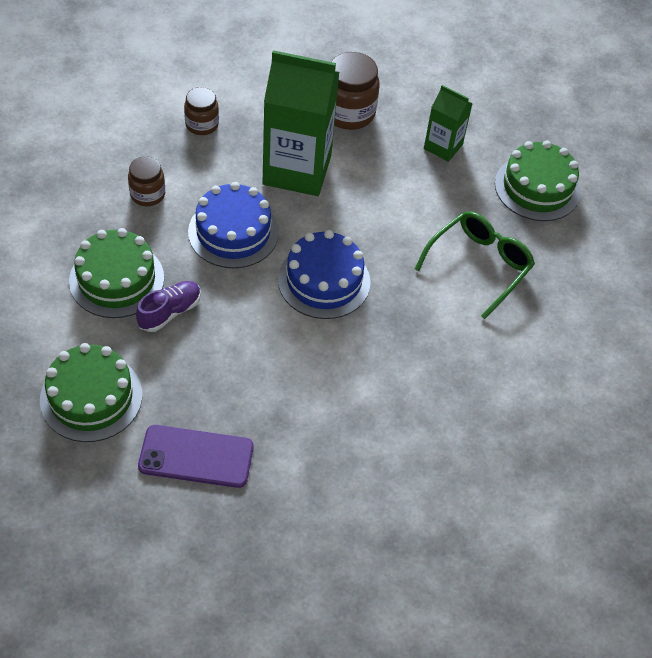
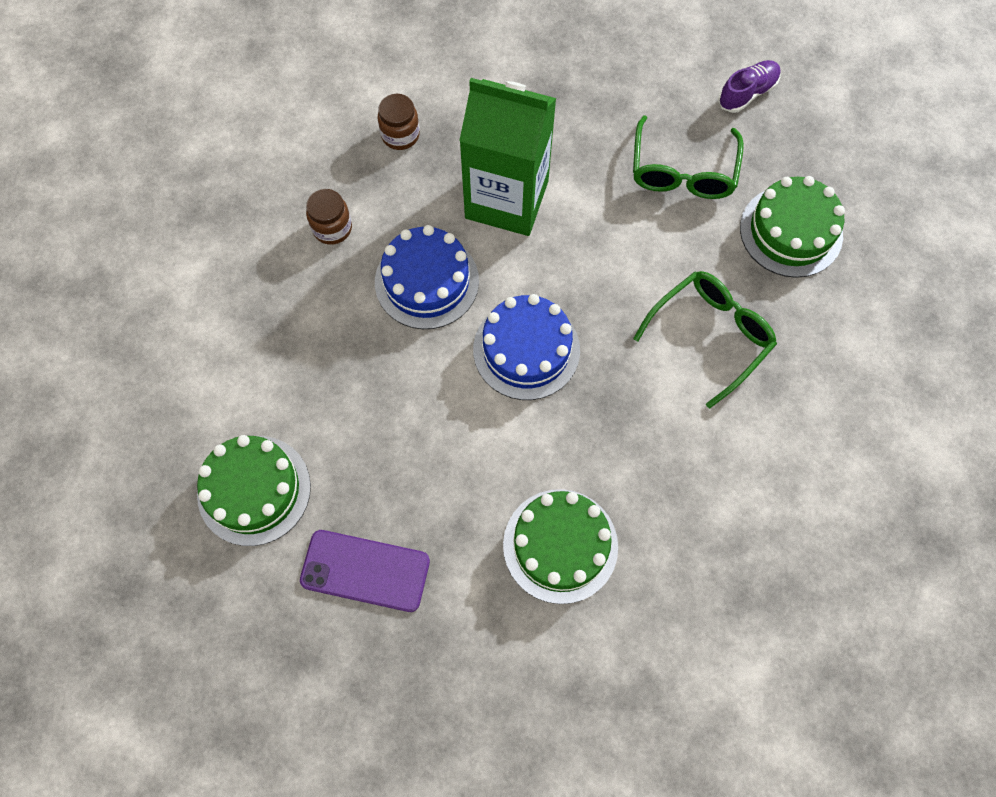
camera: 10 degrees right, 15 degrees up
green cake [69,228,164,318] -> green cake moved to [503,489,618,604]
purple shoe [136,281,201,332] -> purple shoe moved to [718,60,781,113]
brown jar [331,52,380,130] -> none
green carton [424,85,473,162] -> green glasses [633,115,744,199]

